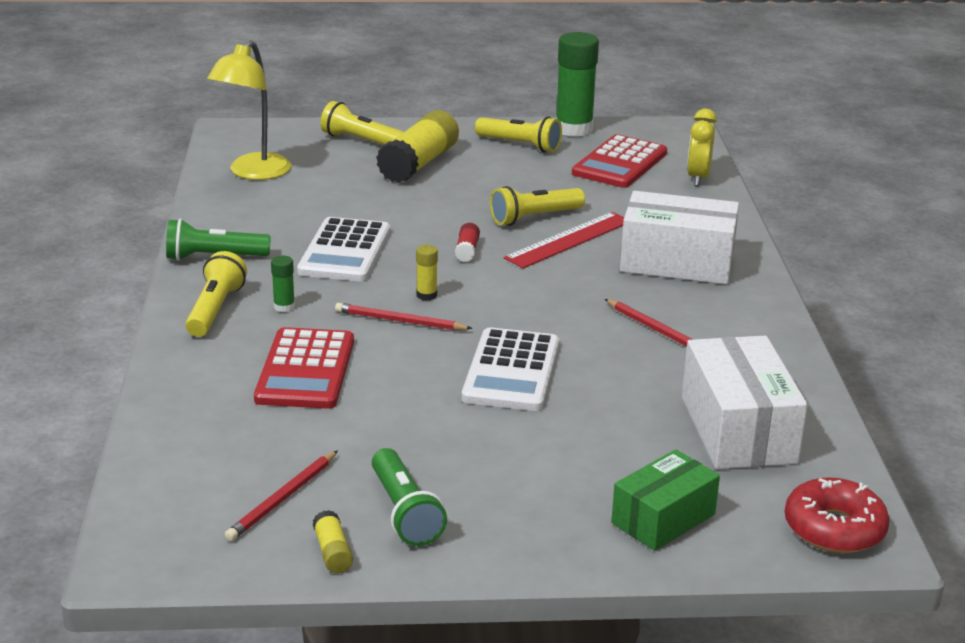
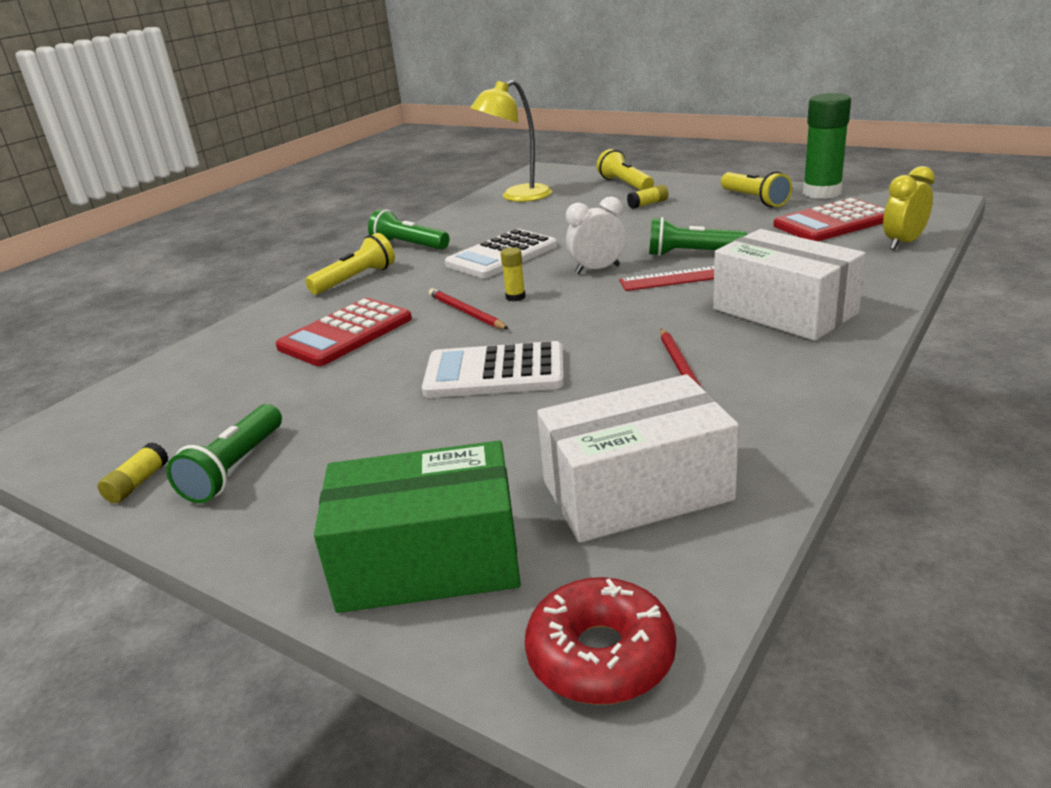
camera: 40 degrees right, 0 degrees up
red pencil [225,450,338,541] -> none
green glue stick [271,256,295,312] -> none
yellow glue stick [376,110,459,183] -> yellow glue stick [627,185,668,209], size x0.44
red glue stick [455,223,480,262] -> white clock [566,196,626,274]
white calculator [462,327,559,411] -> white calculator turned 45 degrees clockwise [422,341,564,398]
yellow flashlight [490,186,585,226] -> green flashlight [649,217,747,256]
green box [611,450,720,551] -> green box [314,441,521,613], size x1.55
white box [682,336,808,469] -> white box turned 45 degrees clockwise [537,374,739,543]

